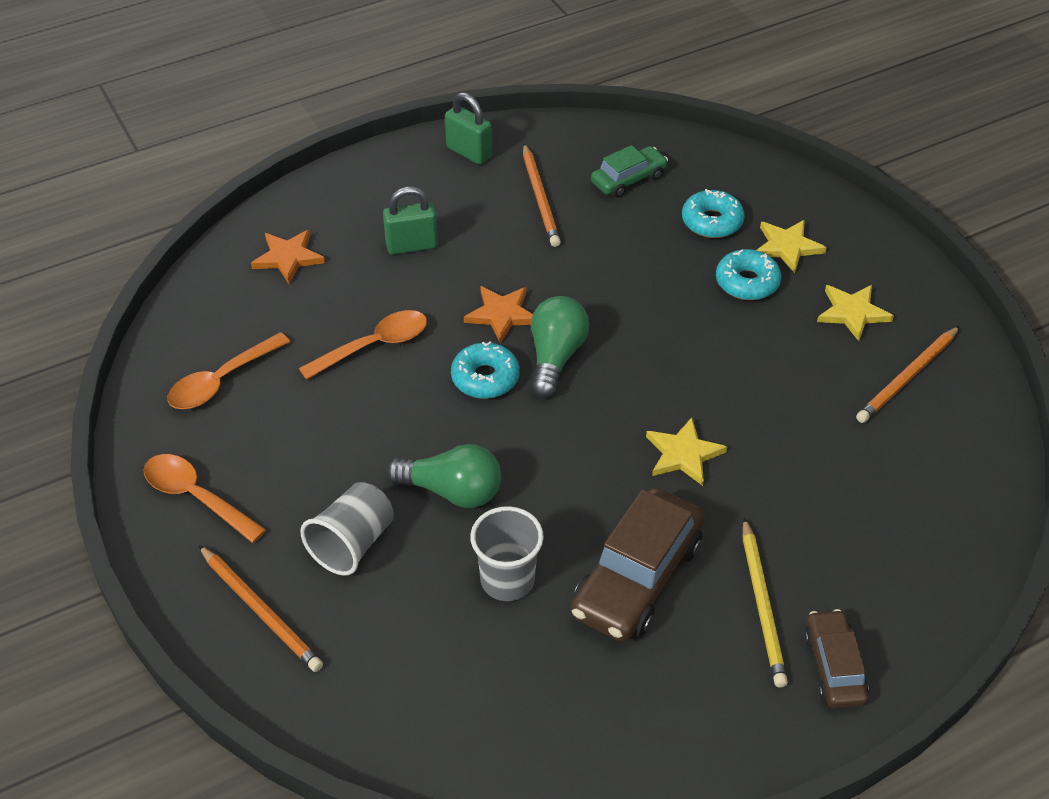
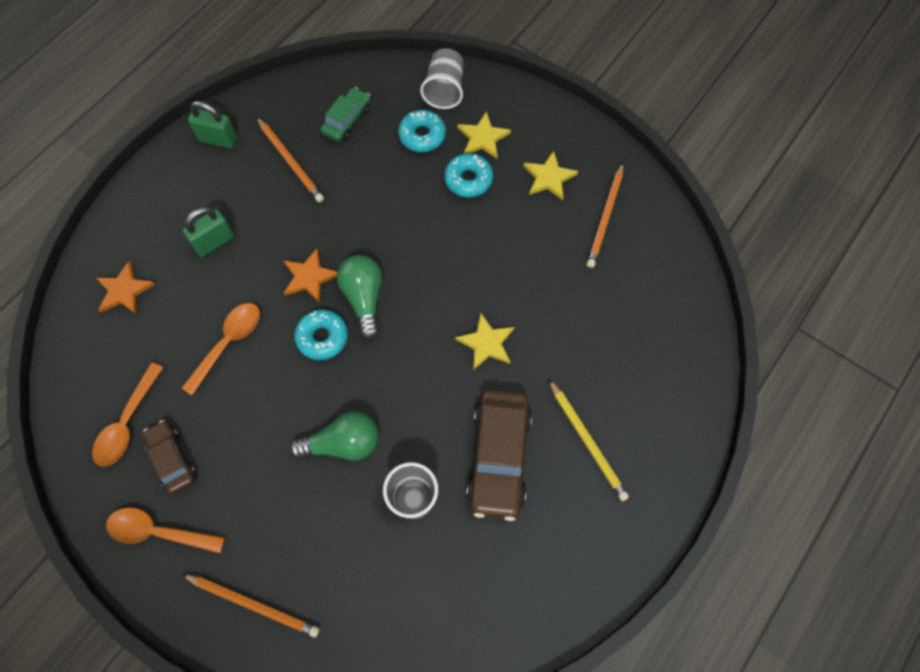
camera: 25 degrees left, 20 degrees up
grey cup [300,482,394,576] -> grey cup moved to [420,48,464,109]
brown car [804,609,869,708] -> brown car moved to [142,420,196,494]

